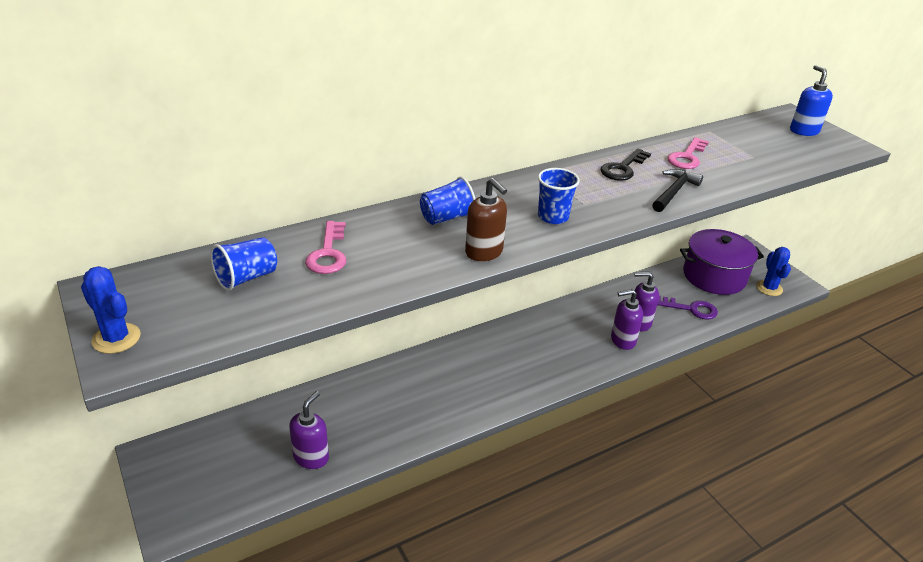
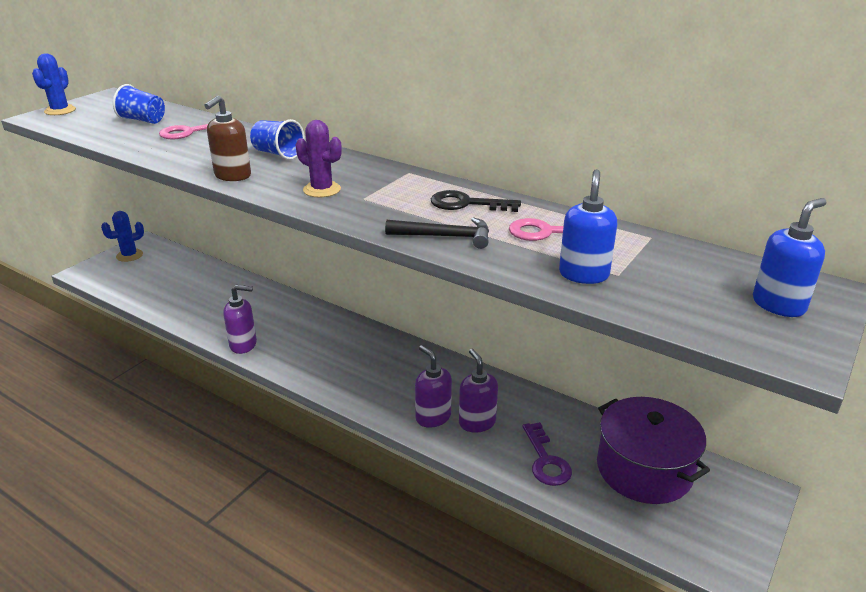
camera: 65 degrees right, 5 degrees down
purple soap dispenser [289,391,329,469] -> purple soap dispenser moved to [223,285,257,354]
blue cup [538,168,580,224] -> purple cactus [296,120,342,197]
blue cactus [756,247,791,296] -> blue cactus moved to [101,211,144,262]
none -> blue soap dispenser [559,169,617,284]

